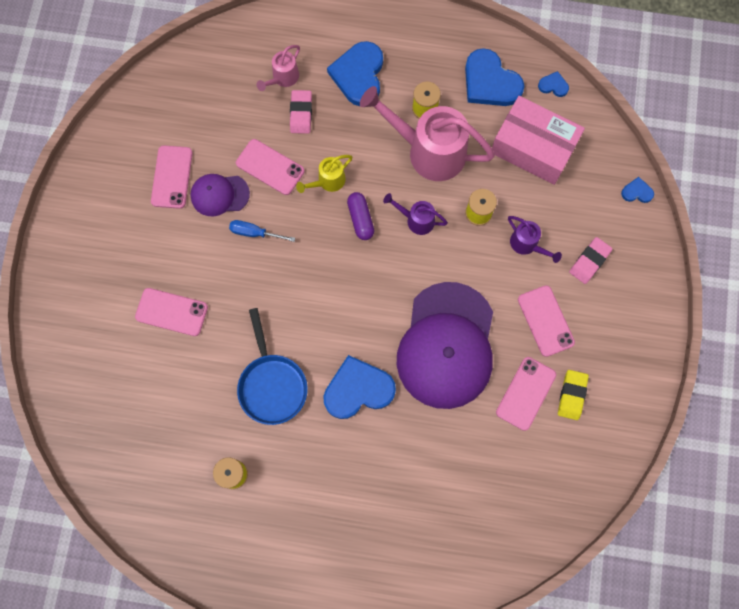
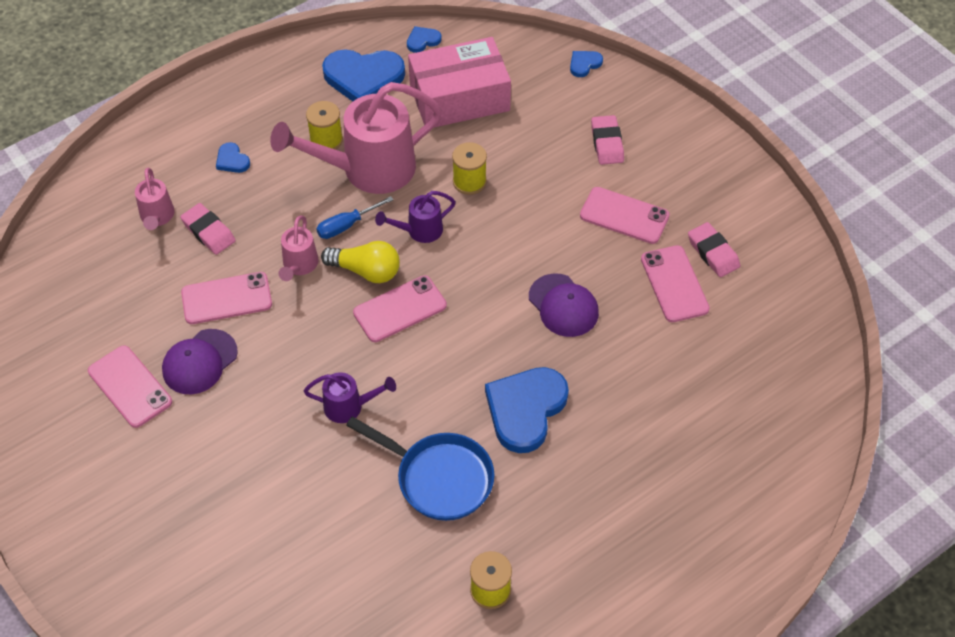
camera: 45 degrees left, 20 degrees down
pink phone [135,288,208,336] -> pink phone moved to [353,275,447,342]
blue screwdriver [229,220,295,242] -> blue screwdriver moved to [316,196,394,239]
yellow watering can [296,155,353,193] -> pink watering can [279,215,319,281]
blue heart [327,41,383,106] -> blue heart [216,142,250,173], size x0.46
purple capsule [347,192,374,240] -> yellow light bulb [321,241,400,283]
purple cap [397,282,493,409] -> purple cap [529,273,599,337], size x0.48
purple watering can [508,216,562,263] -> purple watering can moved to [304,372,396,423]
yellow eraser [558,370,589,420] -> pink eraser [688,222,740,277]

